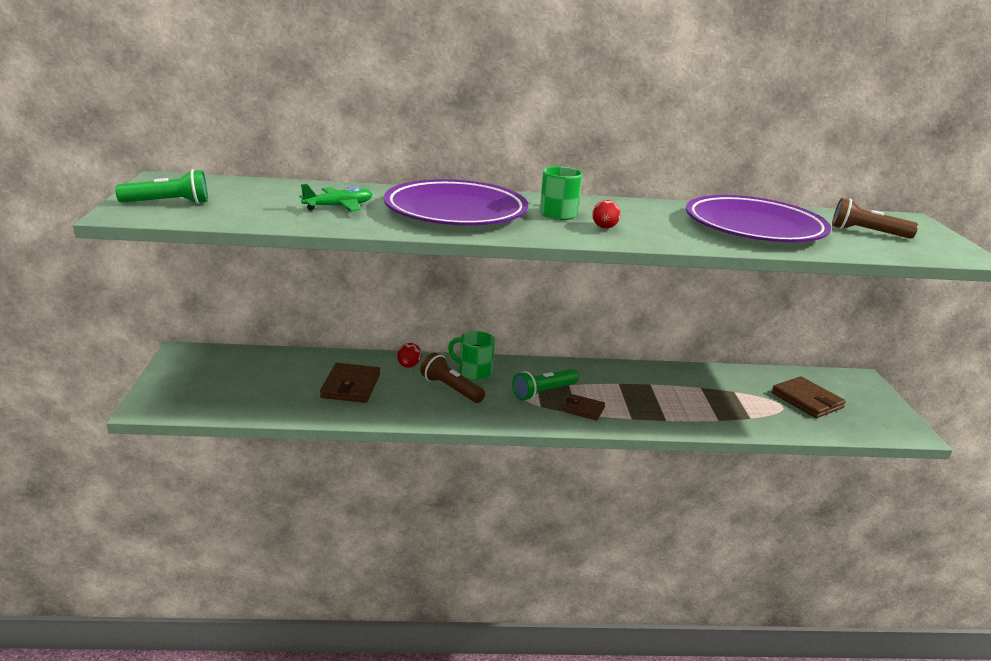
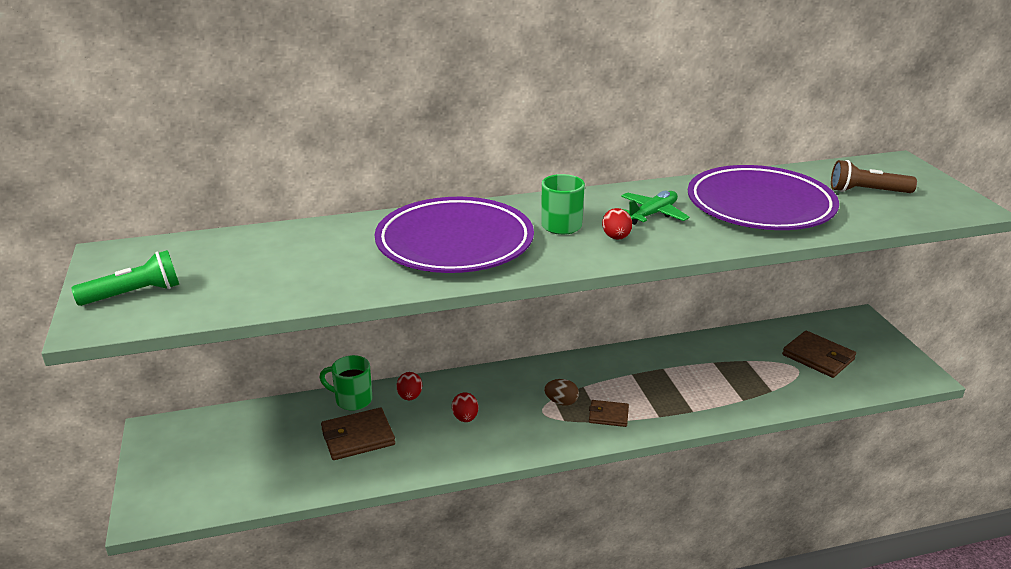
camera: 10 degrees left, 5 degrees up
green plane [299,184,373,211] -> green plane moved to [621,191,689,225]
brown wallet [320,363,380,403] -> brown wallet turned 75 degrees clockwise [321,408,395,460]
brown flashlight [421,353,485,403] -> red egg [452,392,478,422]
green mug [448,331,495,381] -> green mug moved to [319,355,372,411]
green flashlight [512,369,579,401] -> brown egg [544,379,579,406]

